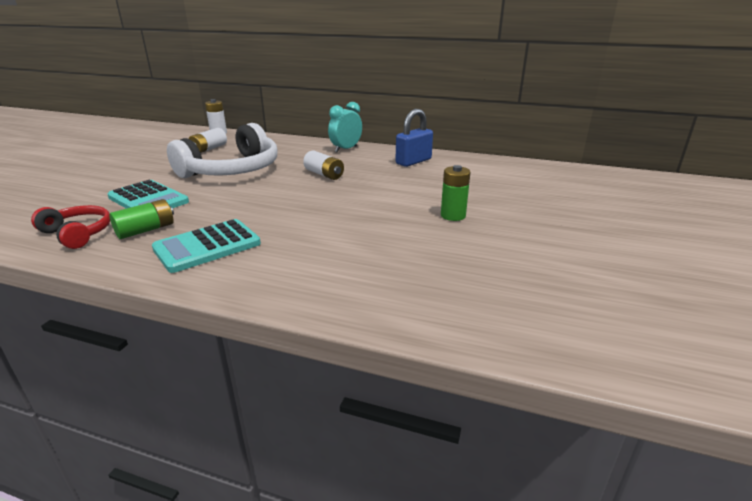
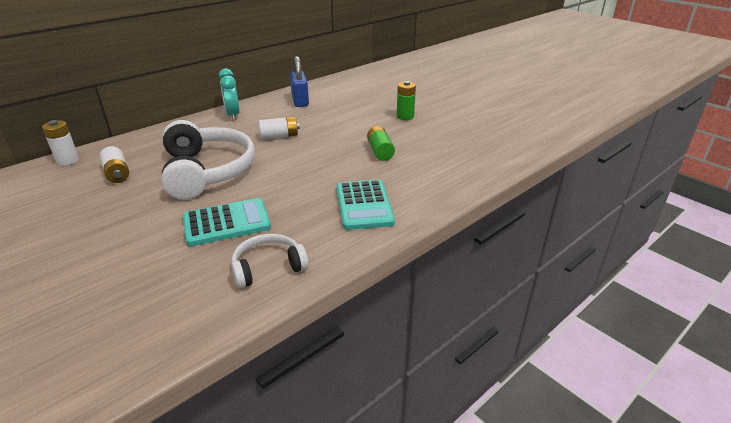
camera: 60 degrees left, 5 degrees up
red headphones [31,205,110,249] -> white headphones [231,234,309,288]
green battery [110,199,174,239] -> green battery moved to [367,126,395,161]

